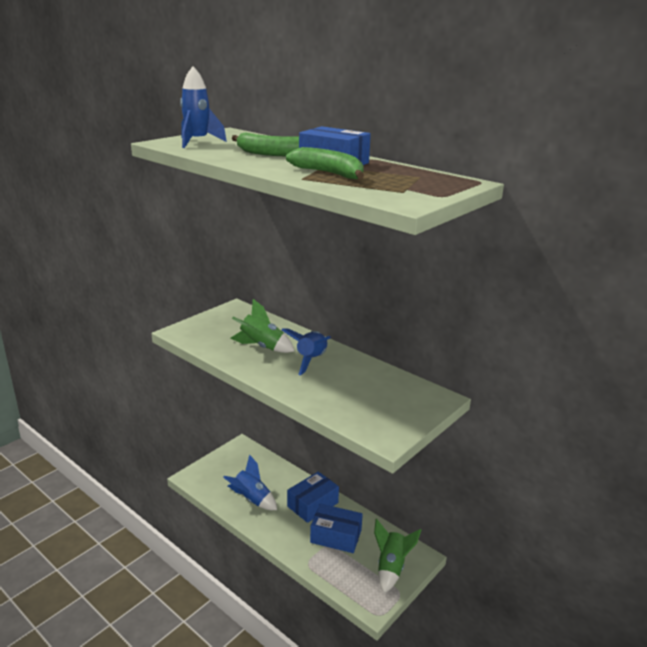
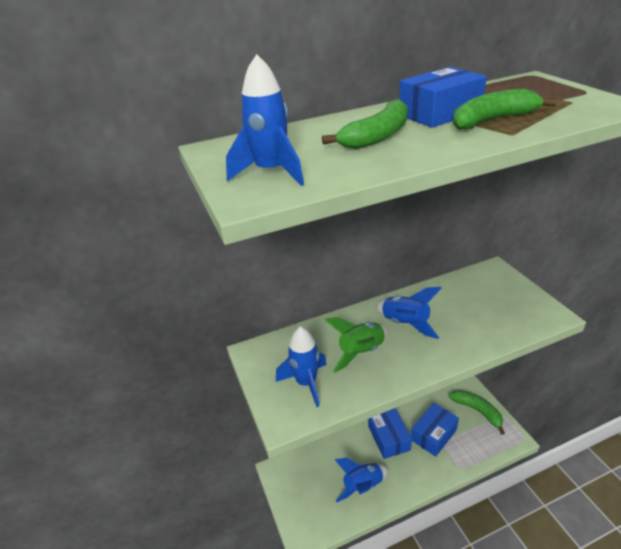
camera: 60 degrees left, 10 degrees up
green rocket [374,519,421,593] -> green banana [449,390,505,435]
none -> blue rocket [276,326,327,407]

